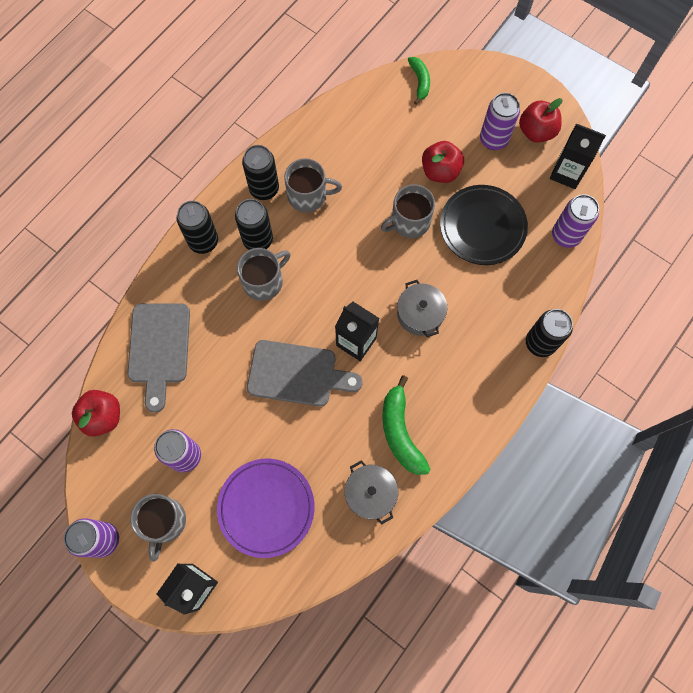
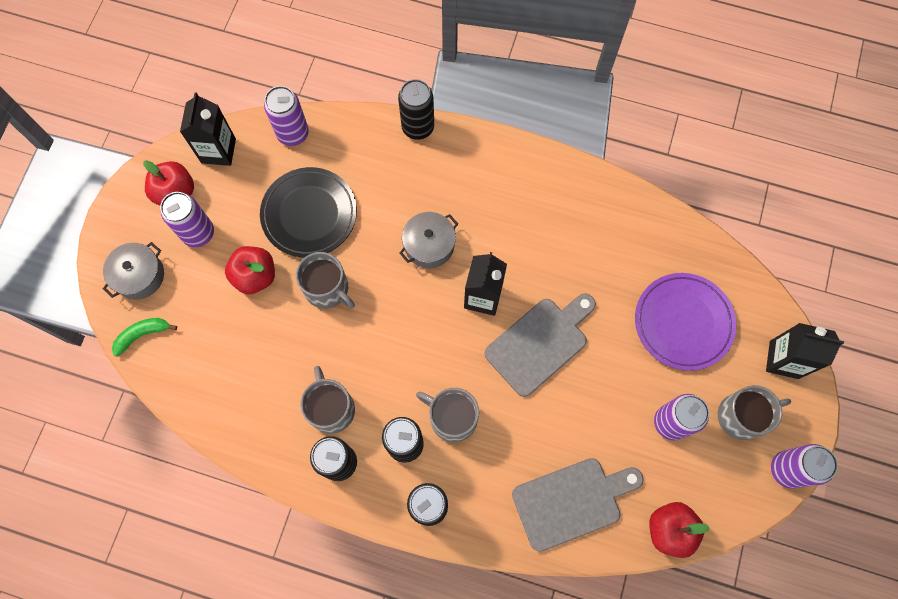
camera: 110 degrees left, 0 degrees up
grey cutting board [247,340,363,407] -> grey cutting board turned 60 degrees clockwise [485,293,596,397]
grey pot [345,460,398,525] -> grey pot moved to [103,242,164,299]
green banana [382,375,431,475] -> none

